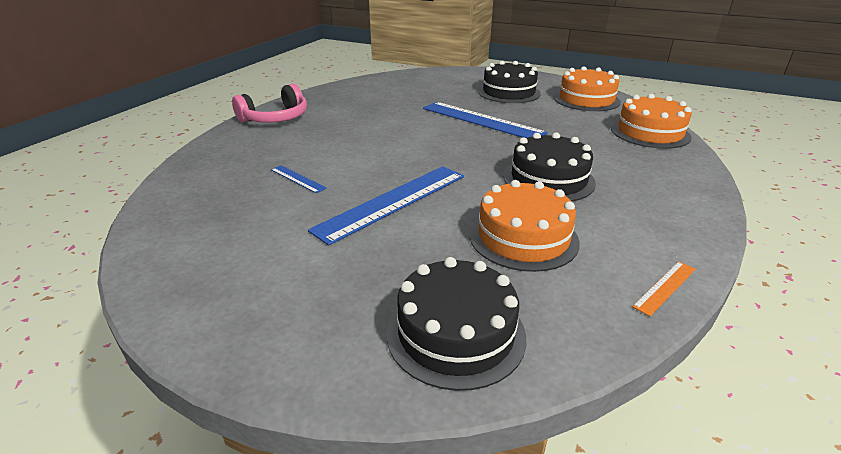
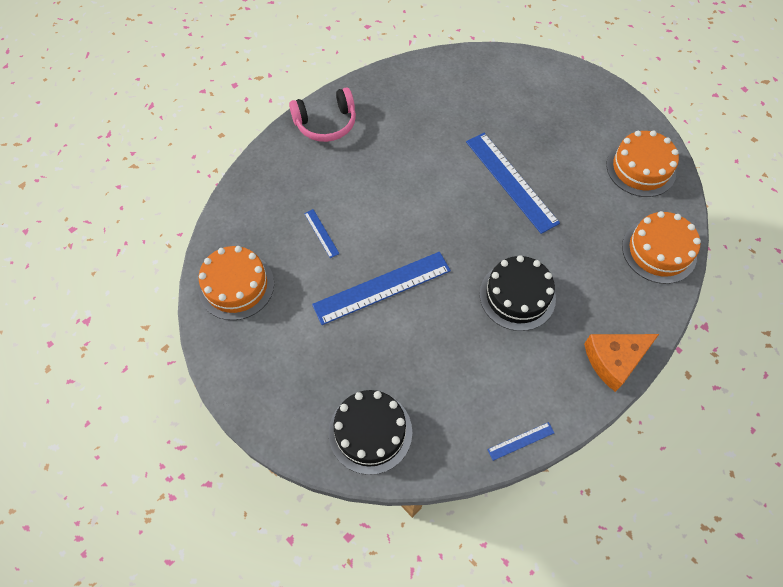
camera: 20 degrees right, 30 degrees up
orange cake [469,180,580,272] -> orange cake moved to [198,246,274,320]
black cake [478,61,541,103] -> none
orange ruler [632,261,696,316] -> blue ruler [487,422,554,461]
none -> orange cheese [584,334,659,392]

